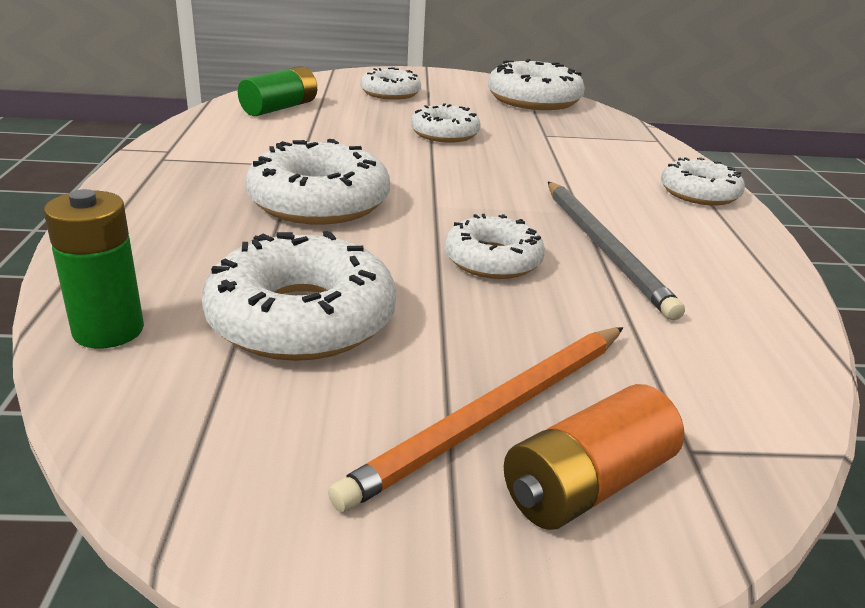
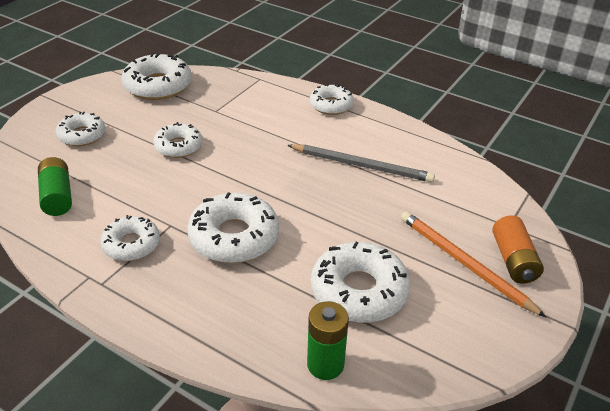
camera: 55 degrees left, 10 degrees up
orange pencil [328,327,623,512] -> orange pencil turned 150 degrees clockwise [401,211,546,317]
white donut [445,214,545,279] -> white donut moved to [100,215,160,261]

